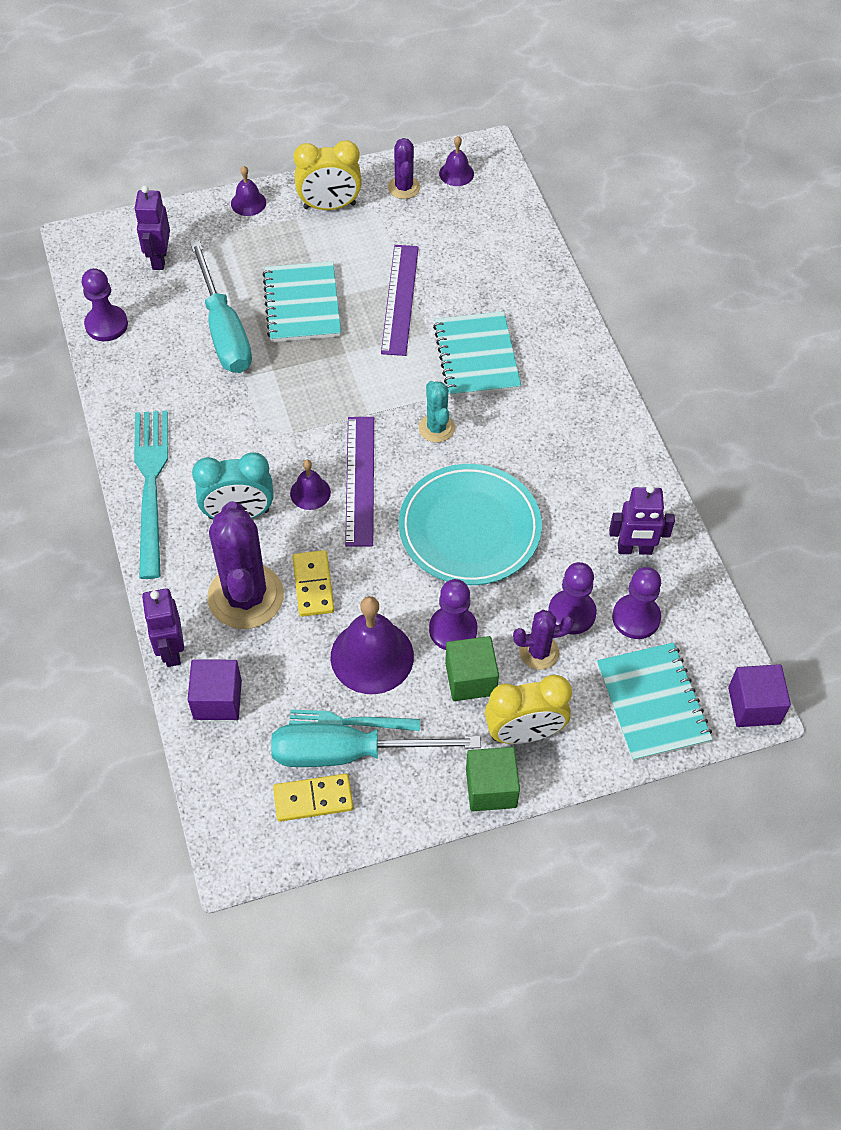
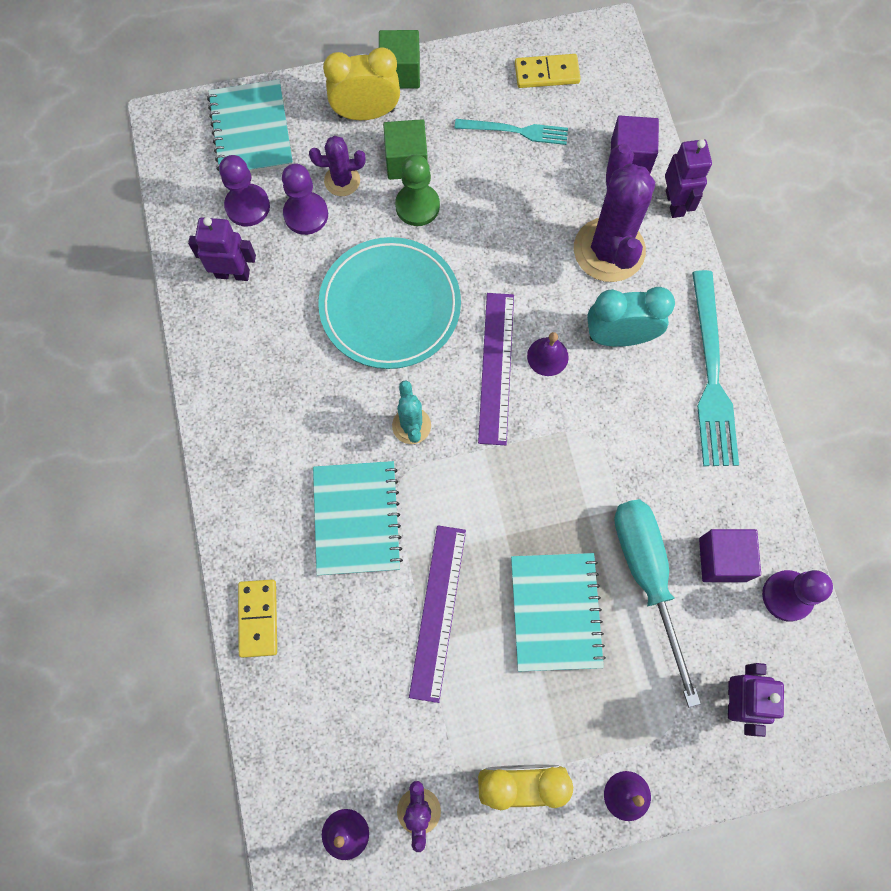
camera: 175 degrees left, 15 degrees up
turquoise screwdriver [271,723,481,767] -> none
yellow domino [292,550,334,617] -> yellow domino moved to [238,579,277,658]
purple bell [330,596,414,694] -> none
purple pawn [429,579,478,650] -> green pawn [395,155,440,226]
purple cube [728,664,791,727] -> purple cube moved to [699,529,761,582]

